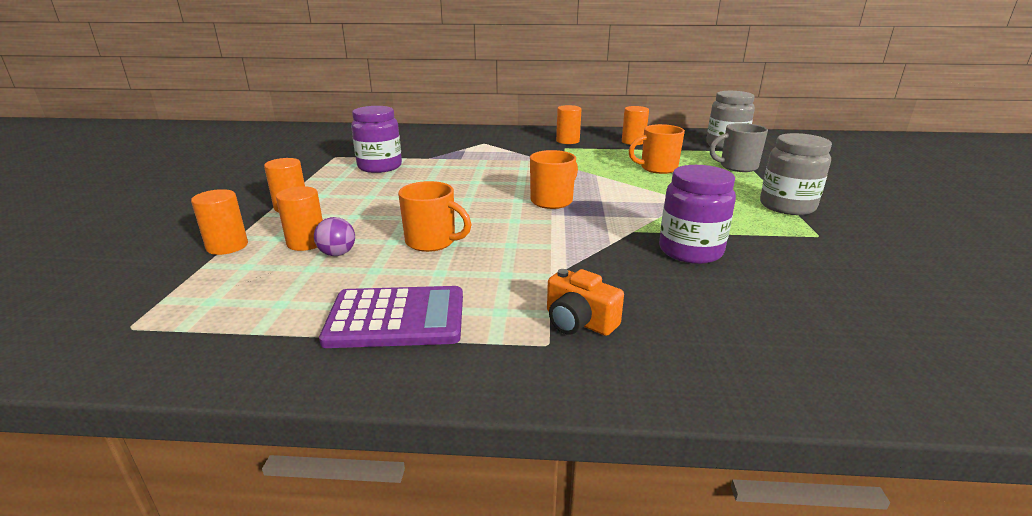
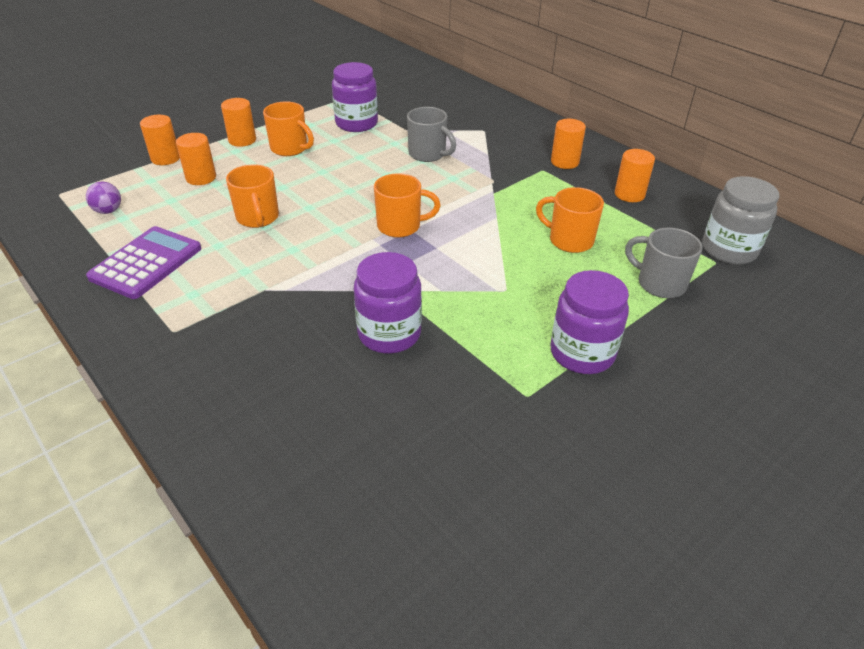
camera: 45 degrees right, 15 degrees up
purple ball [314,217,355,256] -> purple ball moved to [86,182,121,214]
purple calculator [319,286,463,348] -> purple calculator turned 105 degrees counterclockwise [86,226,201,299]
orange camera [547,269,624,336] -> none
grey jar [760,133,832,215] -> purple jar [550,270,629,374]
none -> orange mug [263,101,314,156]
none -> grey mug [407,107,456,162]

